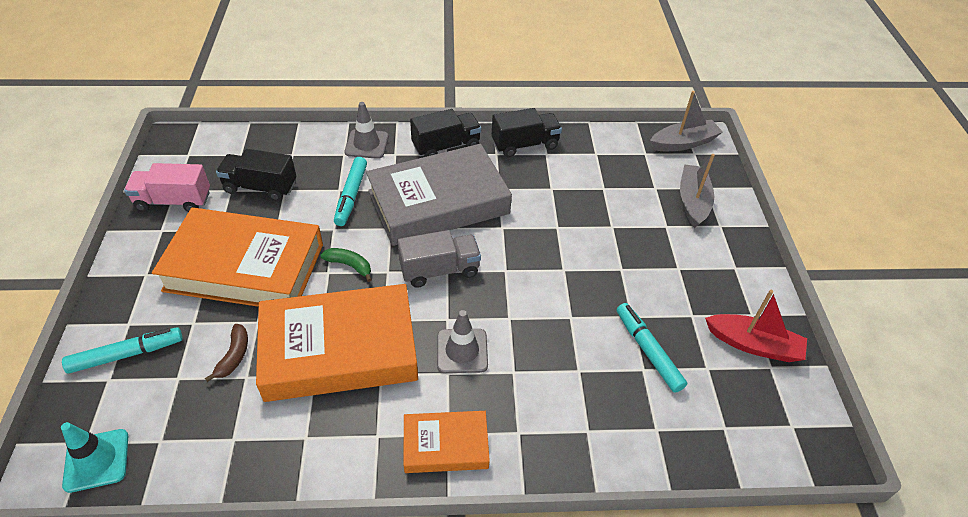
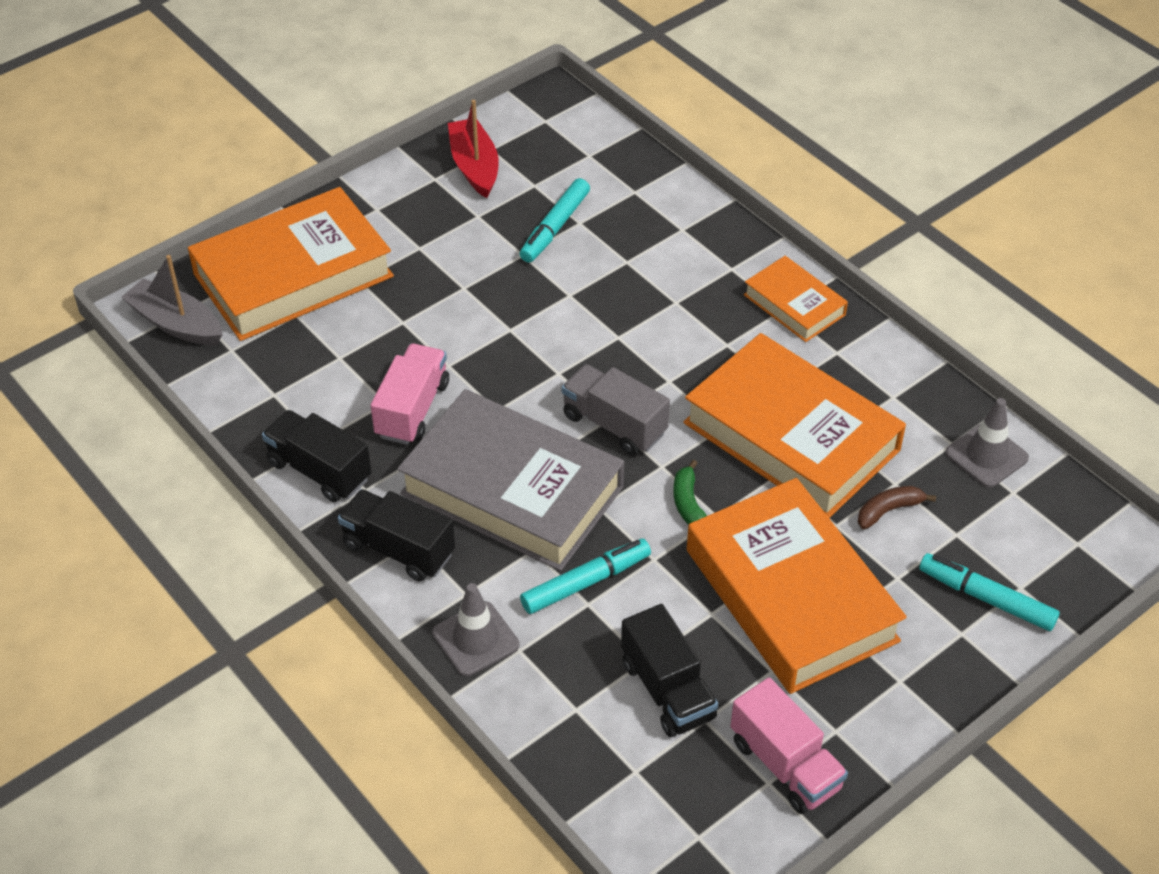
camera: 125 degrees left, 0 degrees up
turquoise traffic cone [61,422,128,493] -> none
grey traffic cone [437,310,488,373] -> grey traffic cone moved to [945,398,1029,488]
grey boat [680,154,715,228] -> orange book [188,187,394,341]
none -> pink truck [371,343,449,444]

